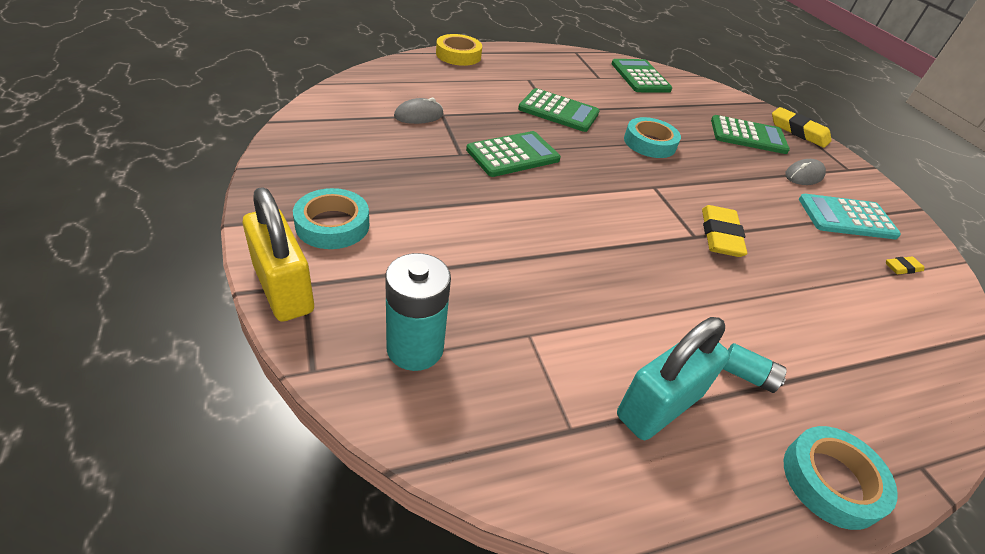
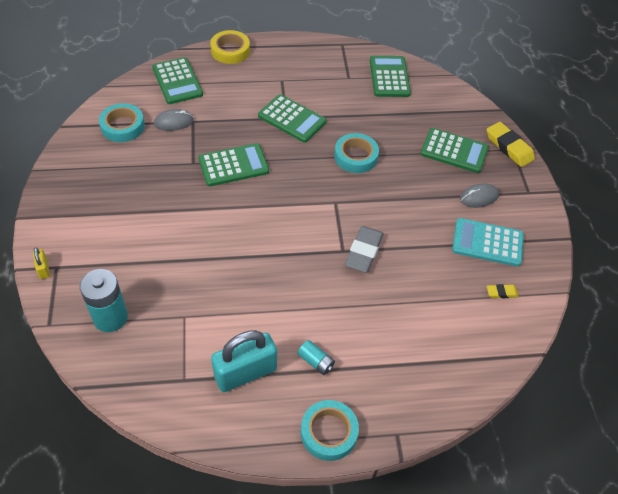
camera: 15 degrees right, 10 degrees up
yellow padlock [242,187,314,322] -> yellow padlock [33,247,50,279], size x0.44
turquoise tape [293,188,369,249] -> turquoise tape moved to [99,103,145,142]
yellow eraser [702,205,747,257] -> grey eraser [345,226,384,273]
none -> green calculator [152,57,203,104]

